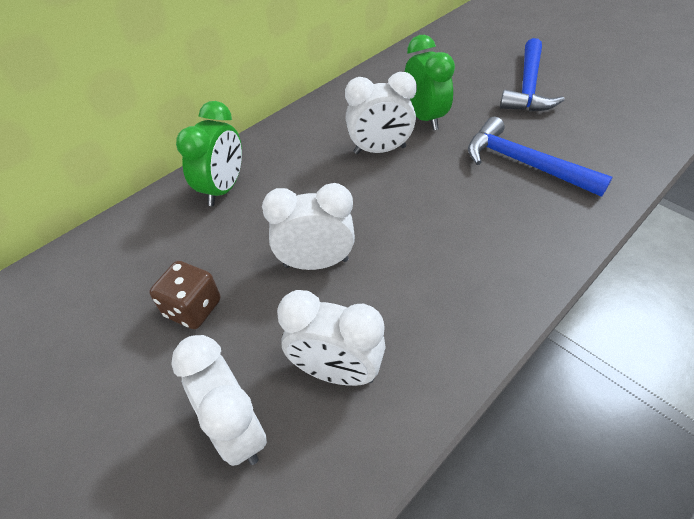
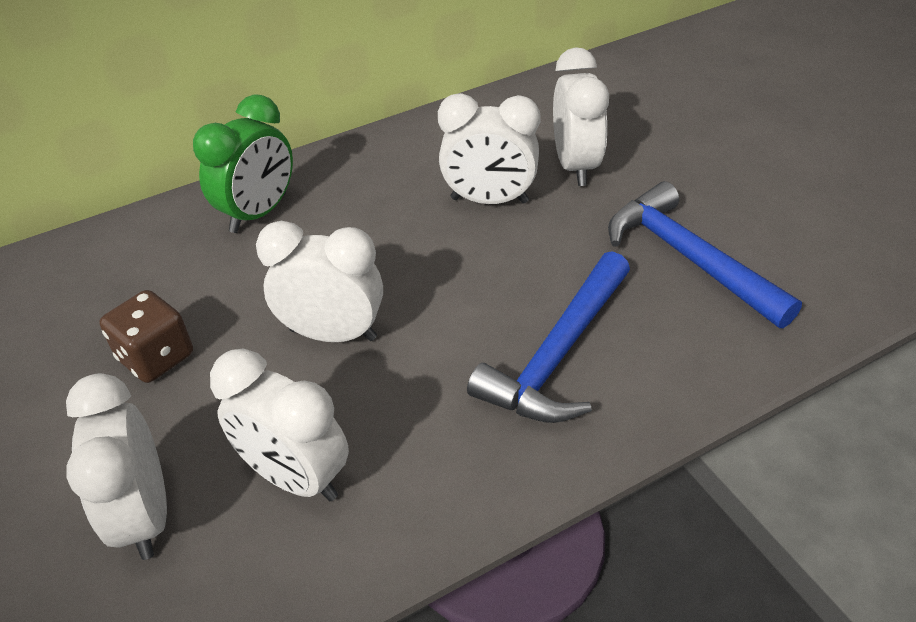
camera: 15 degrees right, 5 degrees down
green clock [405,35,455,130] -> white clock [553,47,609,186]
blue hammer [500,38,565,111] -> blue hammer moved to [467,251,630,423]

